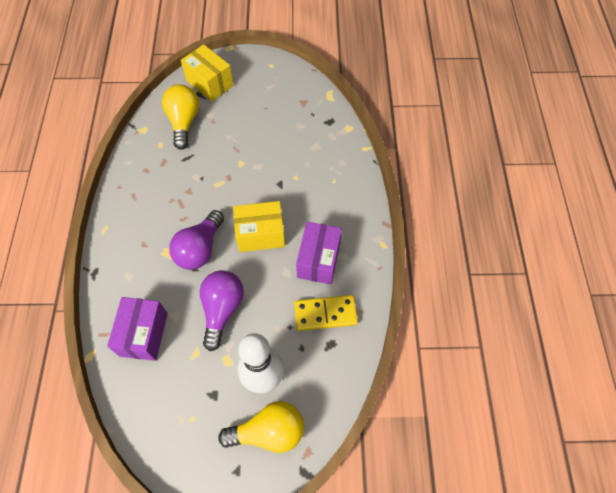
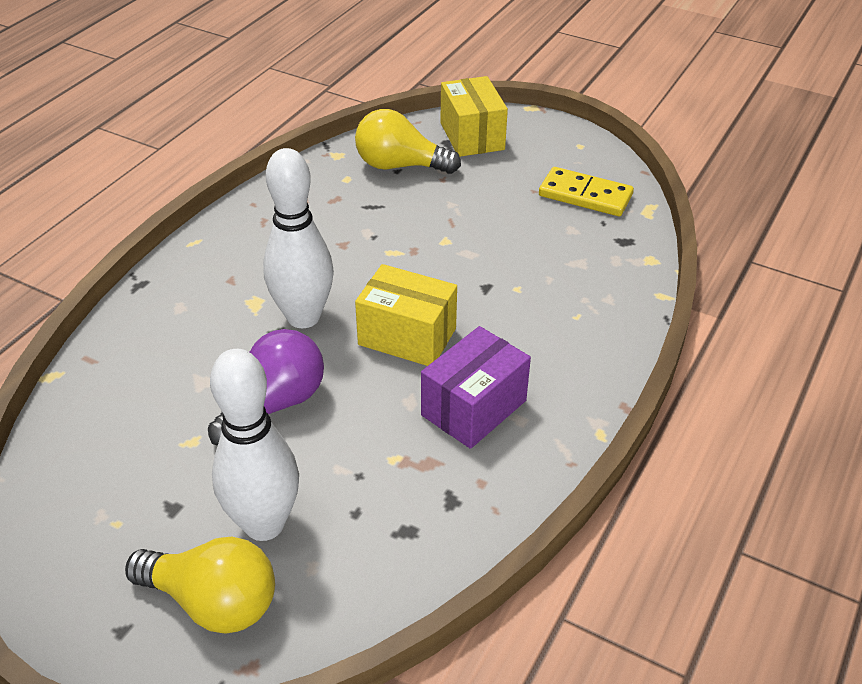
camera: 30 degrees right, 20 degrees down
purple box [107,297,168,361] -> none
yellow light bulb [162,84,199,150] -> yellow light bulb turned 105 degrees counterclockwise [355,109,461,174]
purple light bulb [169,210,224,270] -> white bowling pin [263,148,334,328]
yellow domino [294,295,358,331] -> yellow domino moved to [539,167,634,216]

